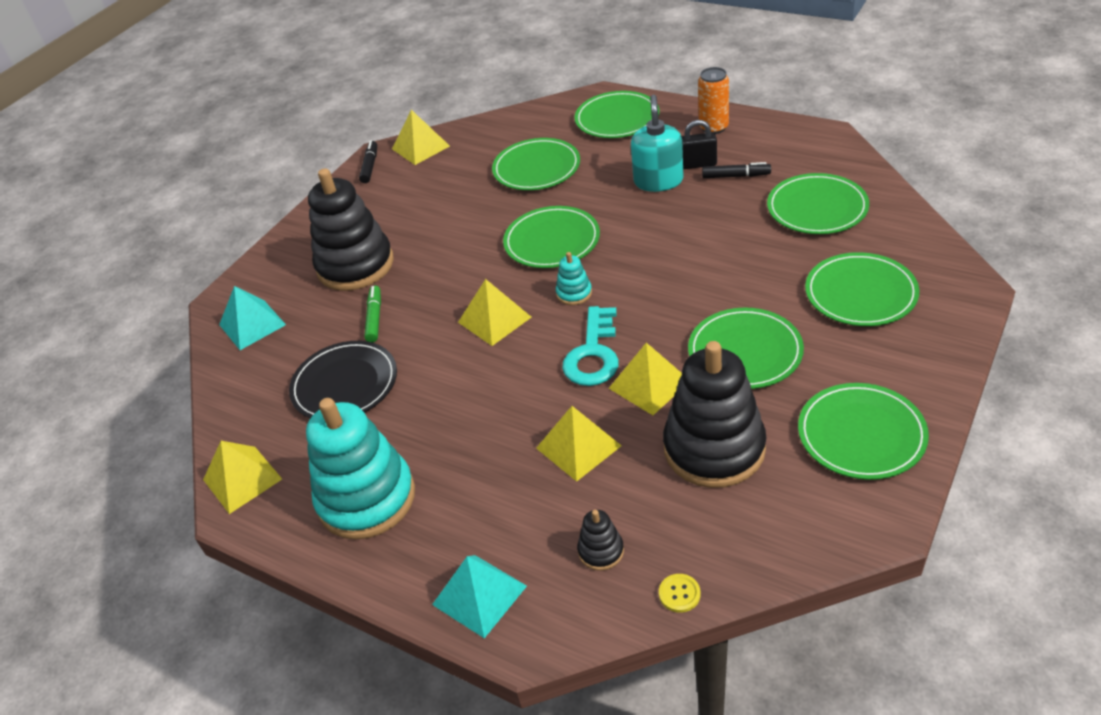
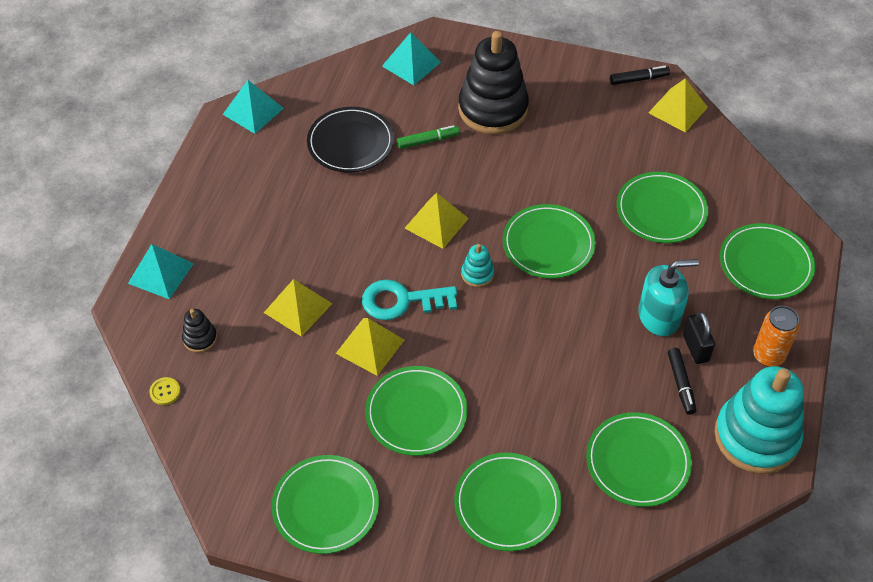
camera: 70 degrees right, 10 degrees up
yellow pyramid [203,441,282,514] -> turquoise pyramid [223,80,284,134]
turquoise stacking toy [306,398,415,539] -> turquoise stacking toy moved to [714,366,804,474]
black stacking toy [663,341,766,488] -> none

